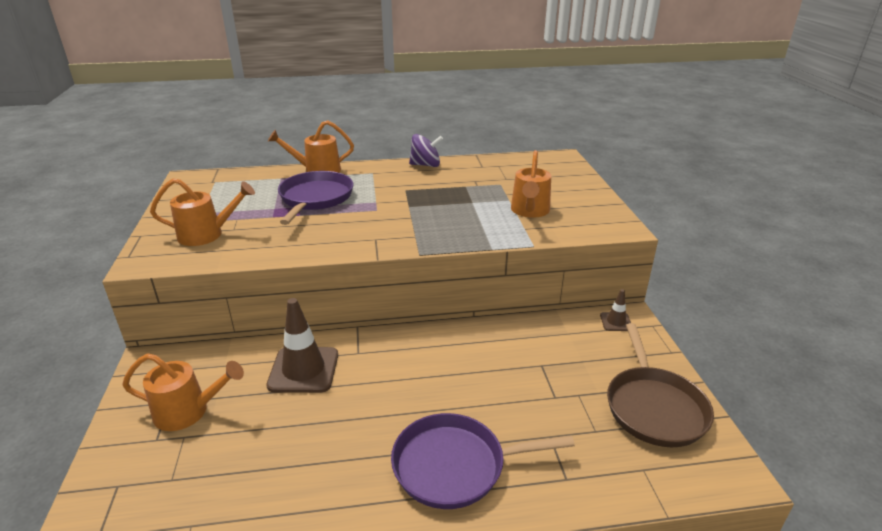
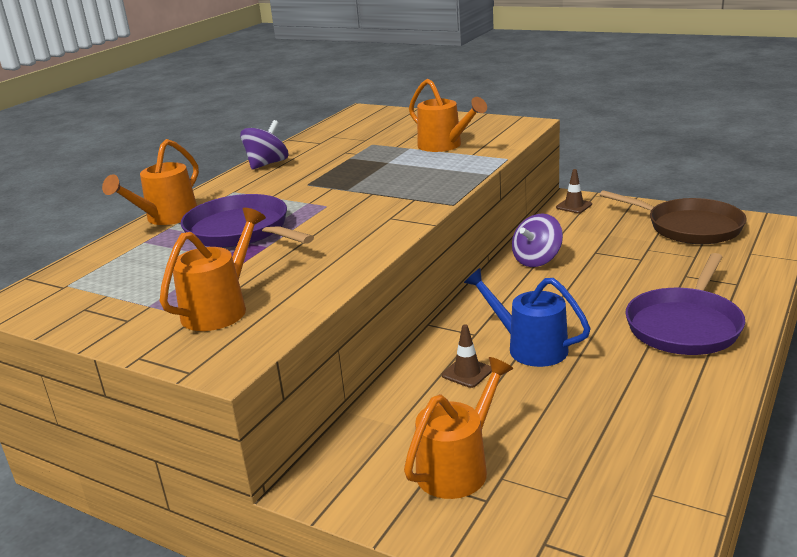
camera: 50 degrees left, 5 degrees down
brown traffic cone [266,298,338,393] -> brown traffic cone [442,324,492,388], size x0.50
none -> blue watering can [464,268,591,367]
none -> purple spinning top [512,214,563,267]

